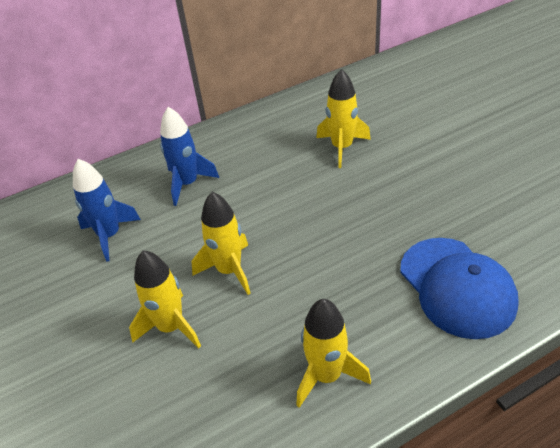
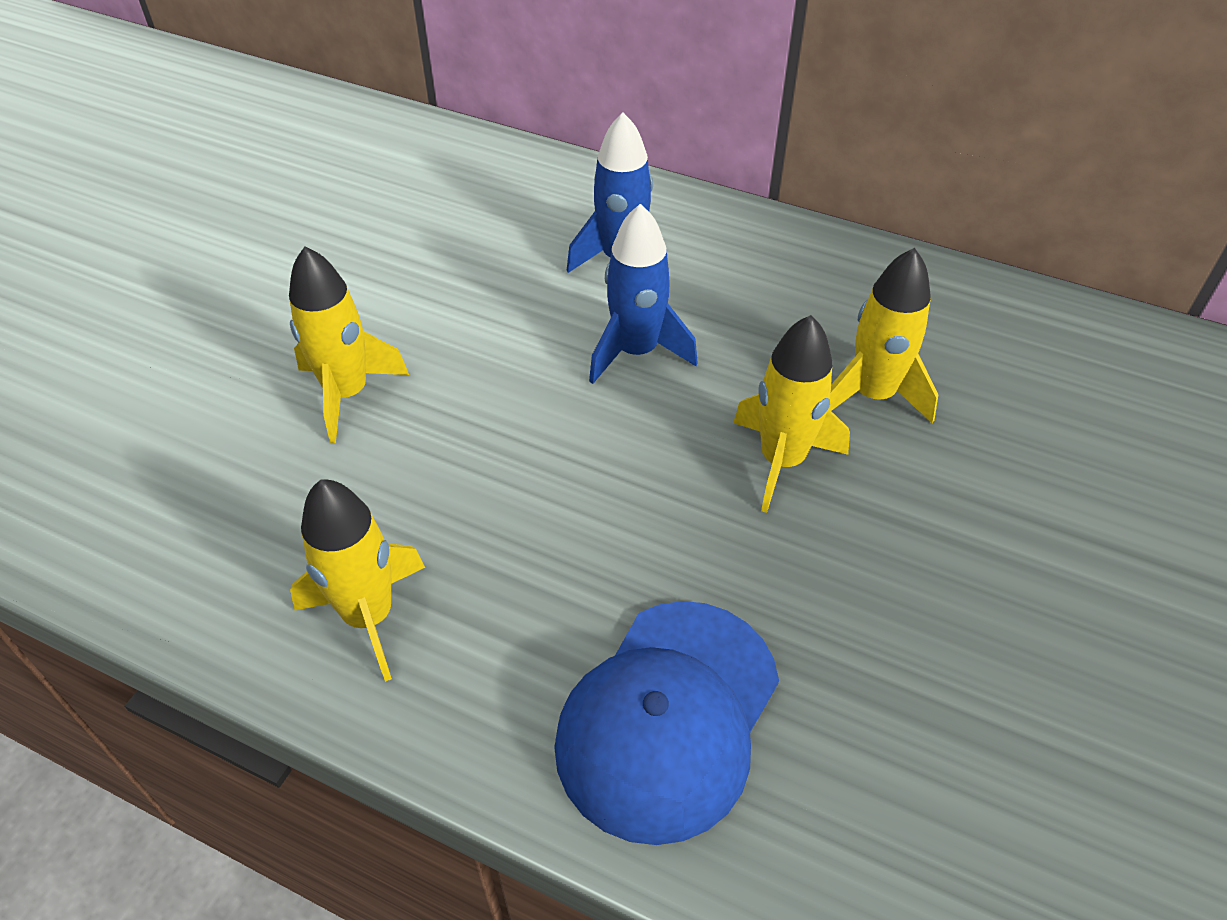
camera: 50 degrees right, 5 degrees up
blue rocket [73,159,141,262] -> blue rocket moved to [589,204,698,384]
yellow rocket [192,192,250,295] -> yellow rocket moved to [733,315,850,513]

